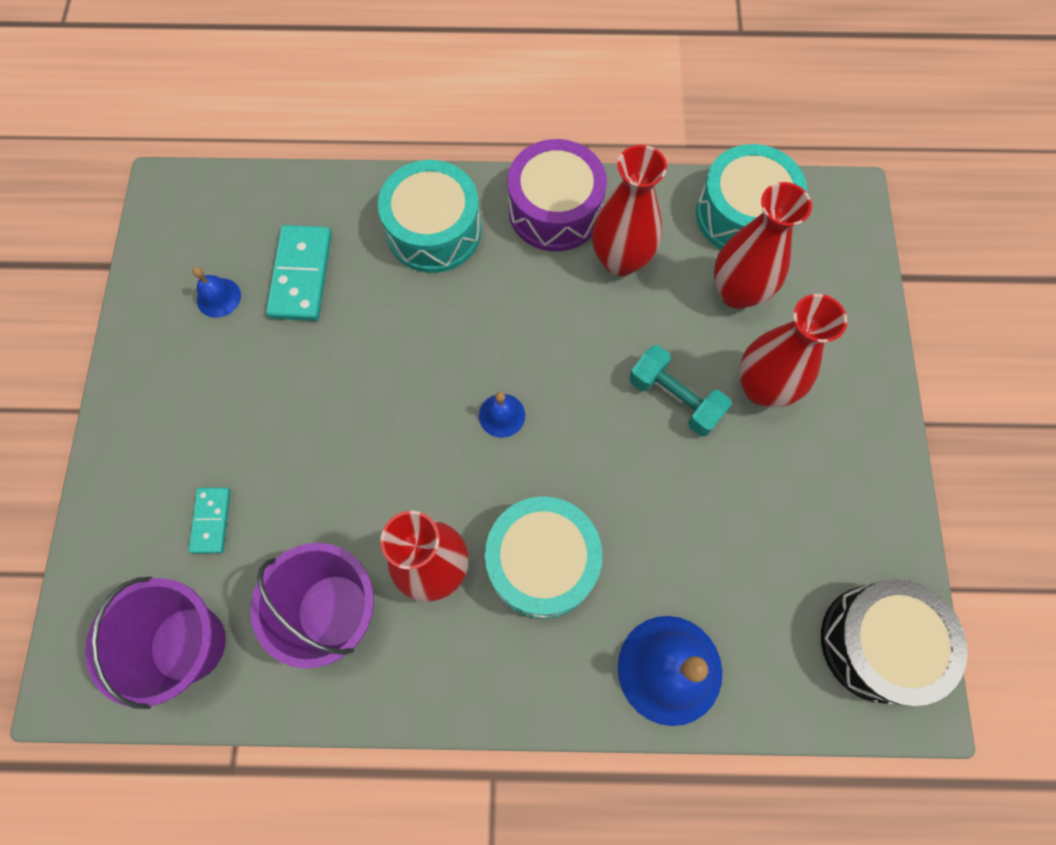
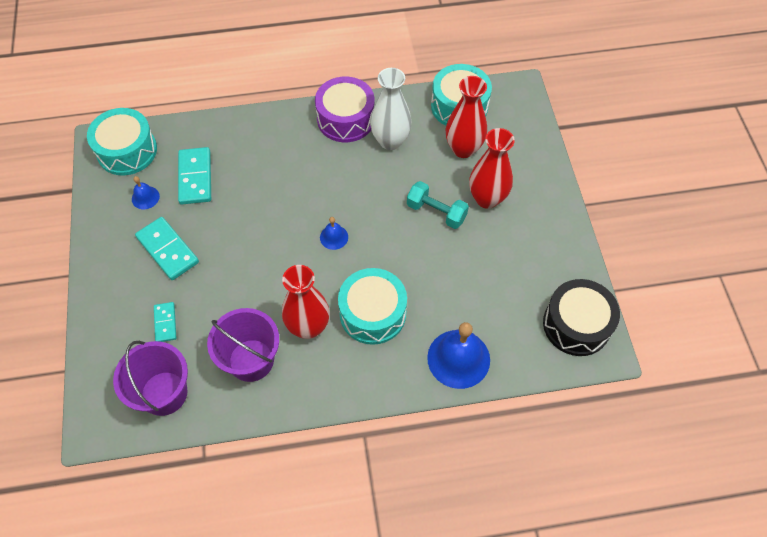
camera: 10 degrees left, 10 degrees down
turquoise drum [378,160,481,273] -> turquoise drum moved to [87,108,157,175]
red vase [592,145,667,276] -> white vase [370,68,412,150]
none -> turquoise domino [135,217,199,280]

